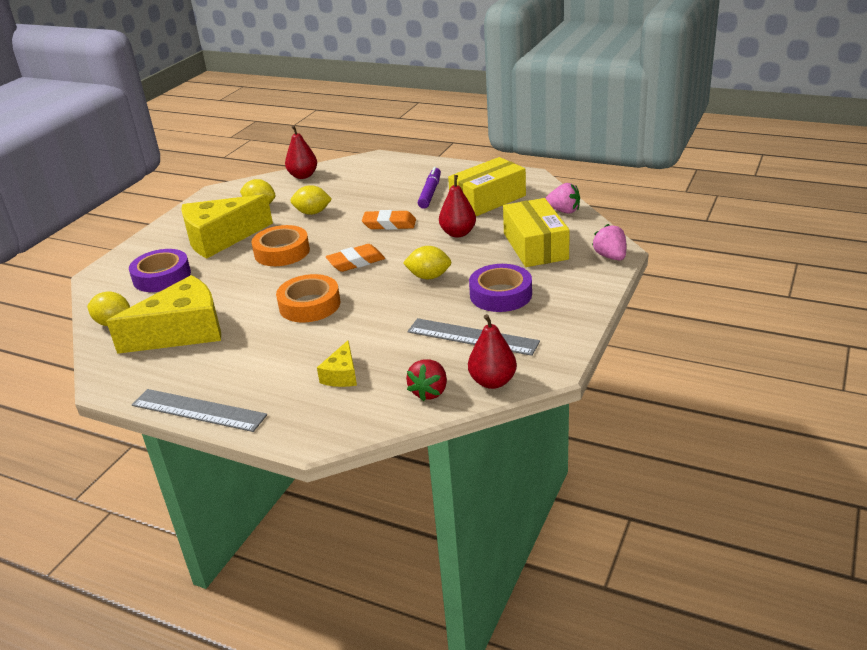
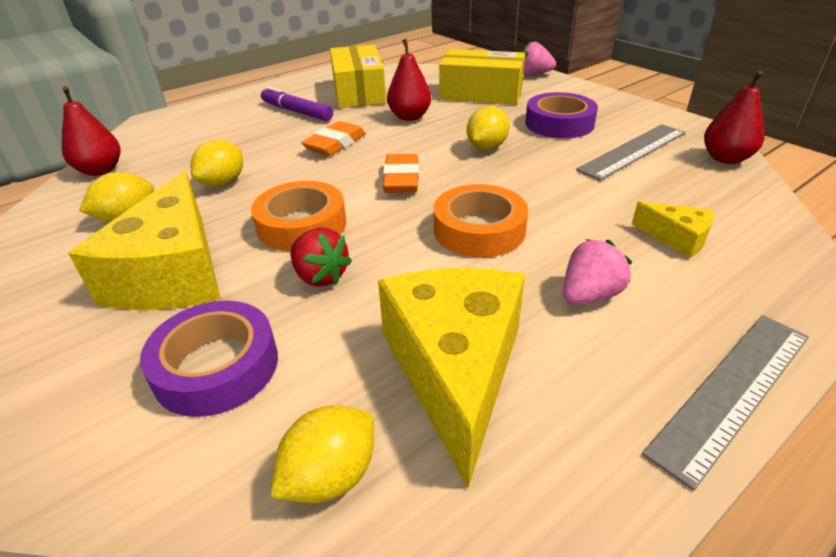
camera: 65 degrees left, 5 degrees up
red strawberry [406,359,447,401] -> red strawberry moved to [290,228,352,286]
pink strawberry [545,183,580,213] -> pink strawberry moved to [563,239,632,305]

